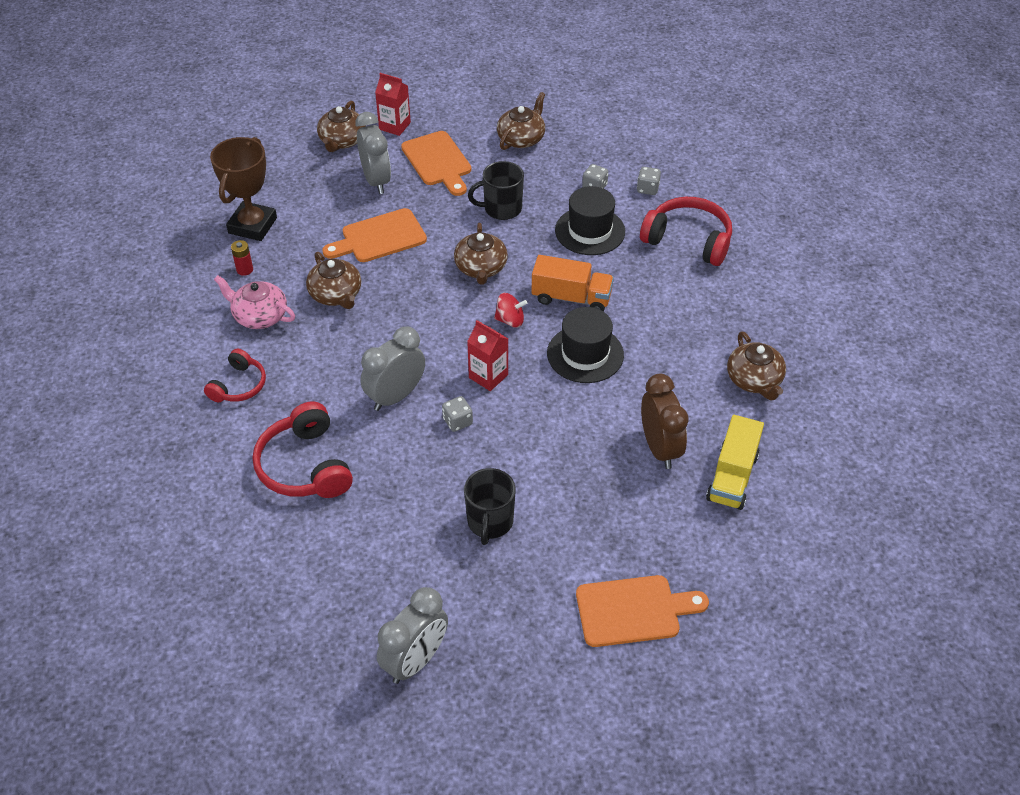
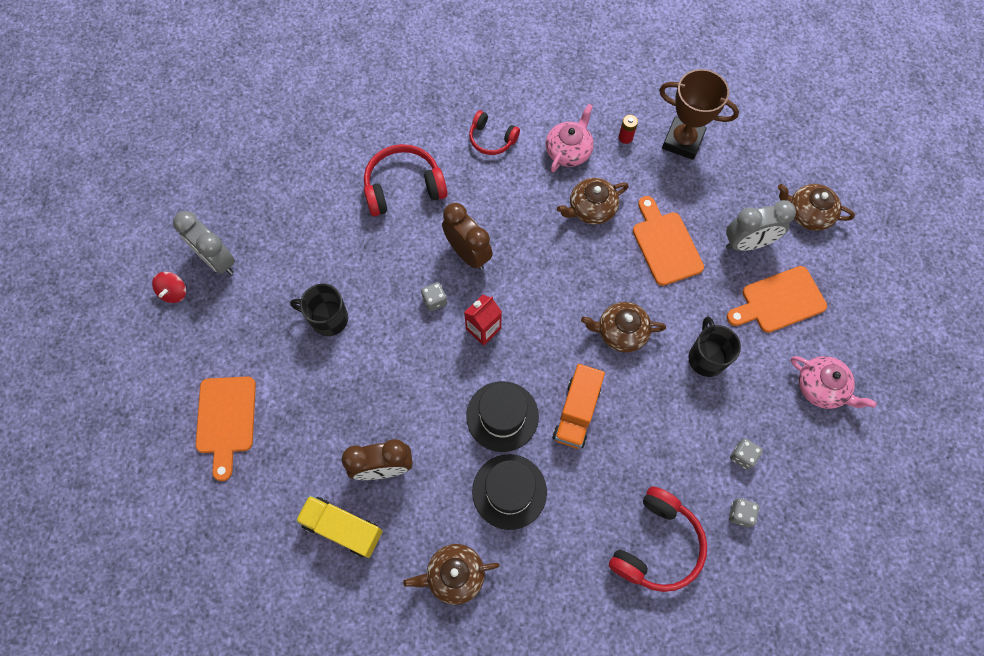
camera: 95 degrees right, 20 degrees up
grey clock [361,327,425,411] -> brown clock [442,203,493,270]
red carton [375,73,411,136] -> none
red spinning top [494,293,527,328] -> red spinning top moved to [152,272,186,303]
brown teapot [497,92,545,150] -> pink teapot [791,356,877,409]
black hat [555,186,625,255] -> black hat moved to [472,454,547,530]

